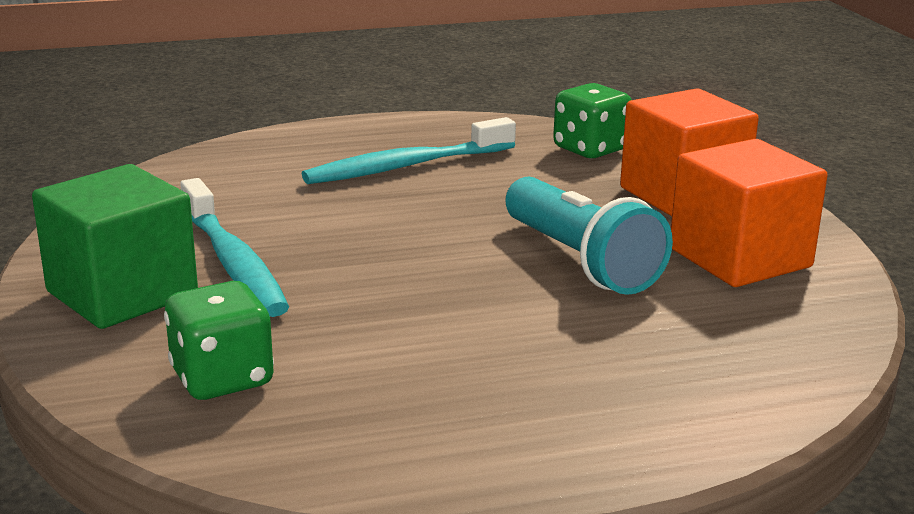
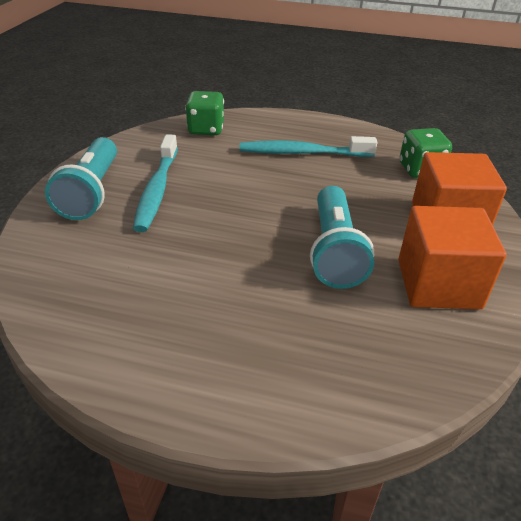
camera: 30 degrees right, 15 degrees up
green cube [32,164,198,329] -> turquoise flashlight [45,137,117,220]
green dice [164,281,274,400] -> green dice moved to [185,91,224,135]

